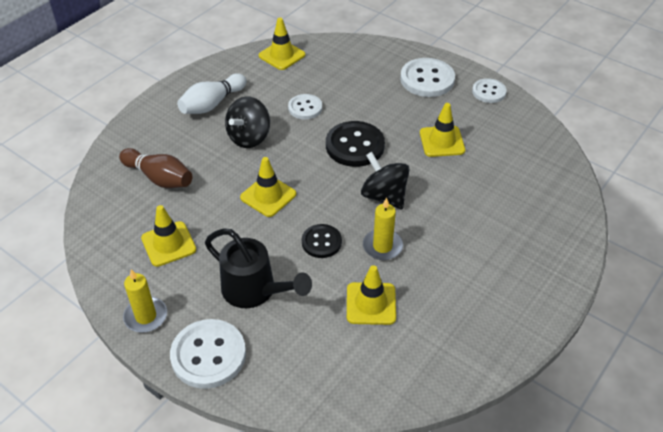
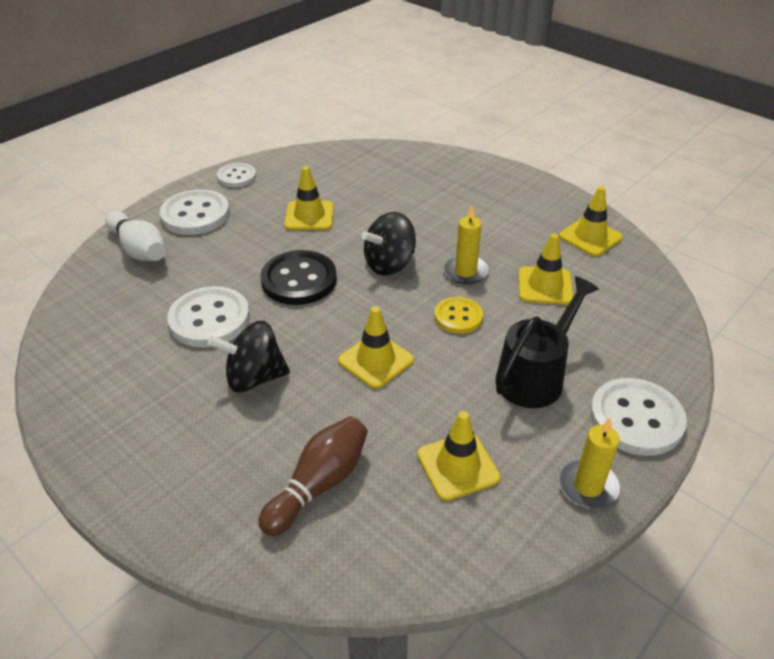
camera: 85 degrees left, 5 degrees down
white bowling pin [177,73,246,114] -> white bowling pin moved to [105,211,166,261]
black spinning top [225,96,270,148] -> black spinning top turned 135 degrees clockwise [208,321,290,393]
yellow traffic cone [259,18,305,70] -> yellow traffic cone moved to [559,186,623,257]
white button [288,94,322,119] -> white button [167,286,250,347], size x1.64
black button [302,224,342,258] -> yellow button [434,297,483,334]

